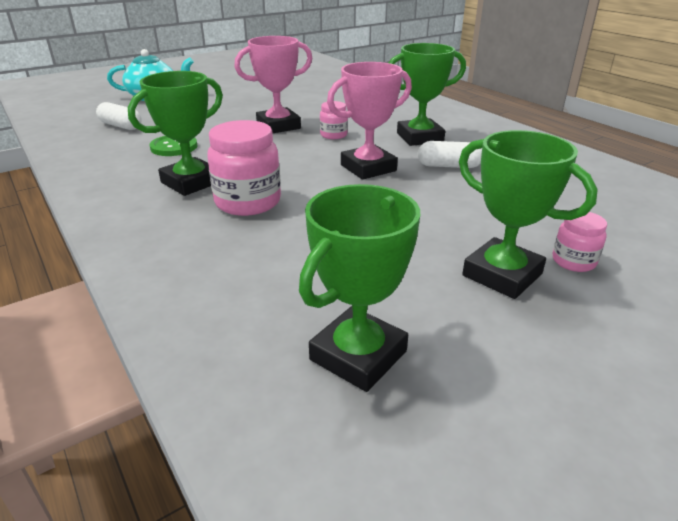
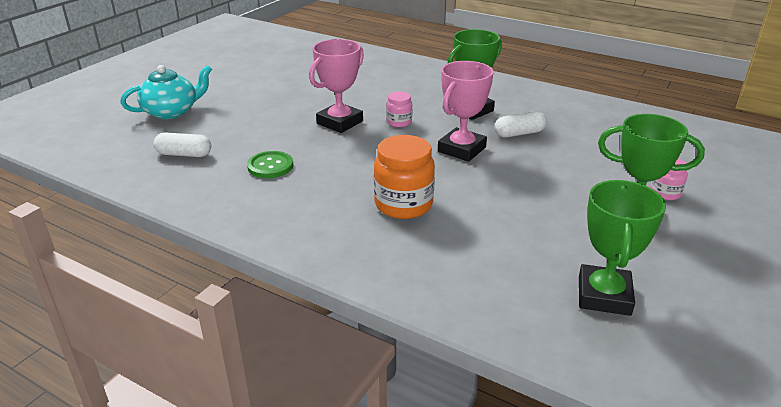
camera: 25 degrees left, 0 degrees up
green trophy [128,71,223,196] -> none
pink jar [207,120,281,216] -> orange jar [374,135,435,219]

